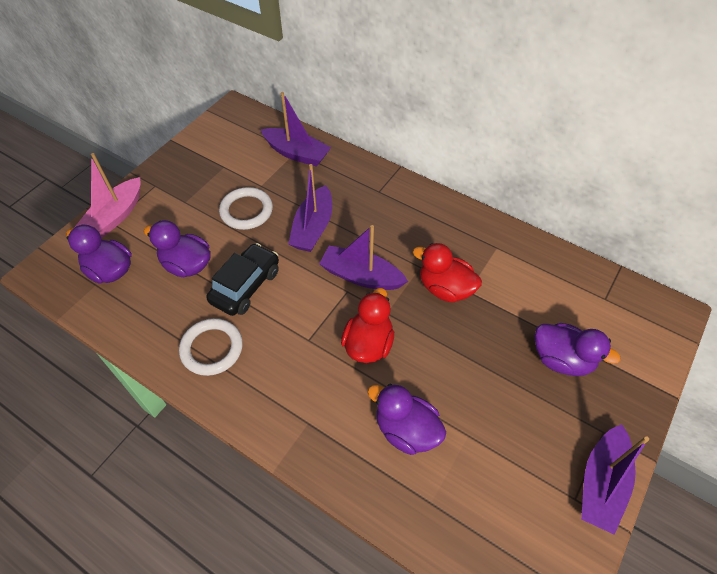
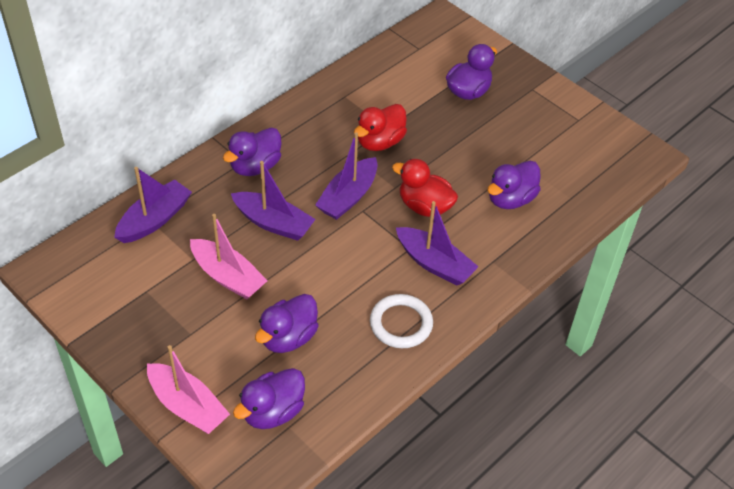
camera: 80 degrees left, 5 degrees down
black car [207,243,279,316] -> none
white ring [219,187,273,230] -> pink boat [190,214,268,299]
purple boat [581,424,649,535] -> purple boat moved to [396,201,479,285]
none -> purple duck [223,127,281,176]

